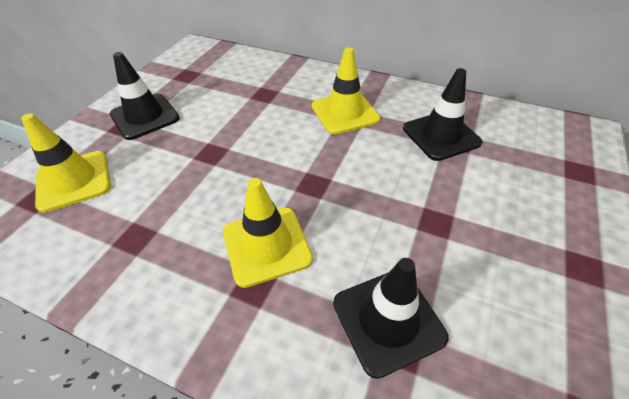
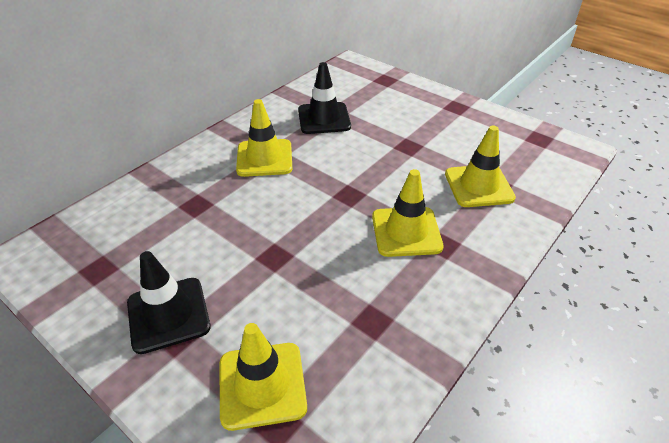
camera: 75 degrees left, 5 degrees down
black traffic cone [333,258,449,379] -> yellow traffic cone [445,126,516,207]

